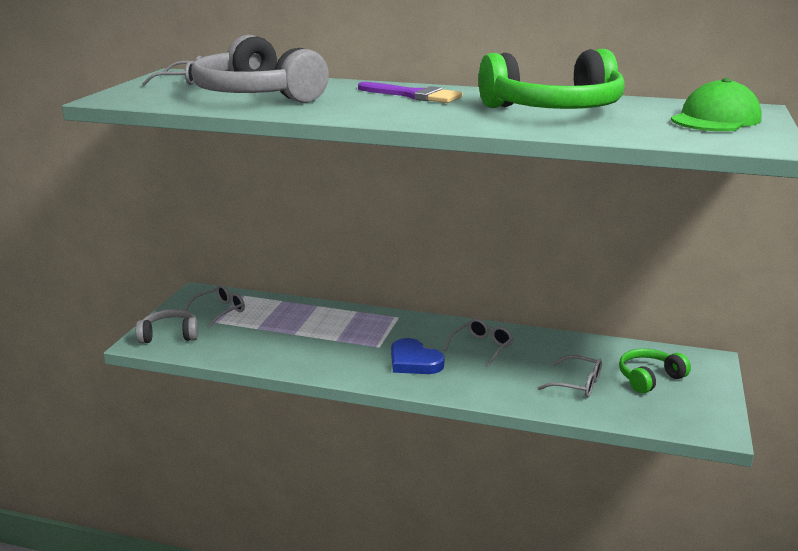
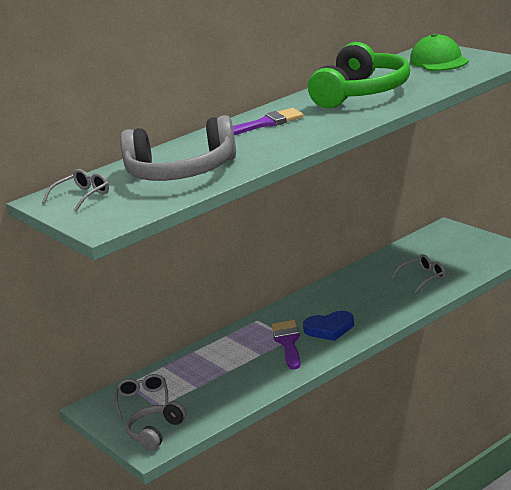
camera: 50 degrees left, 0 degrees up
grey glasses [444,318,514,367] -> none
green headphones [619,349,691,394] -> none
none -> purple brush [272,320,300,370]

